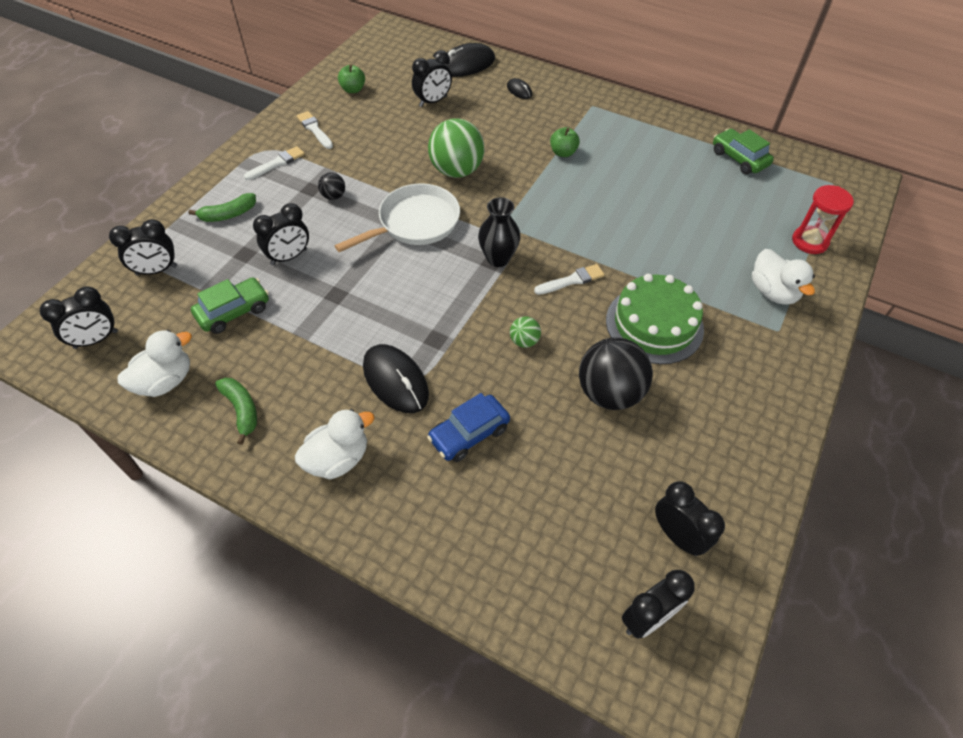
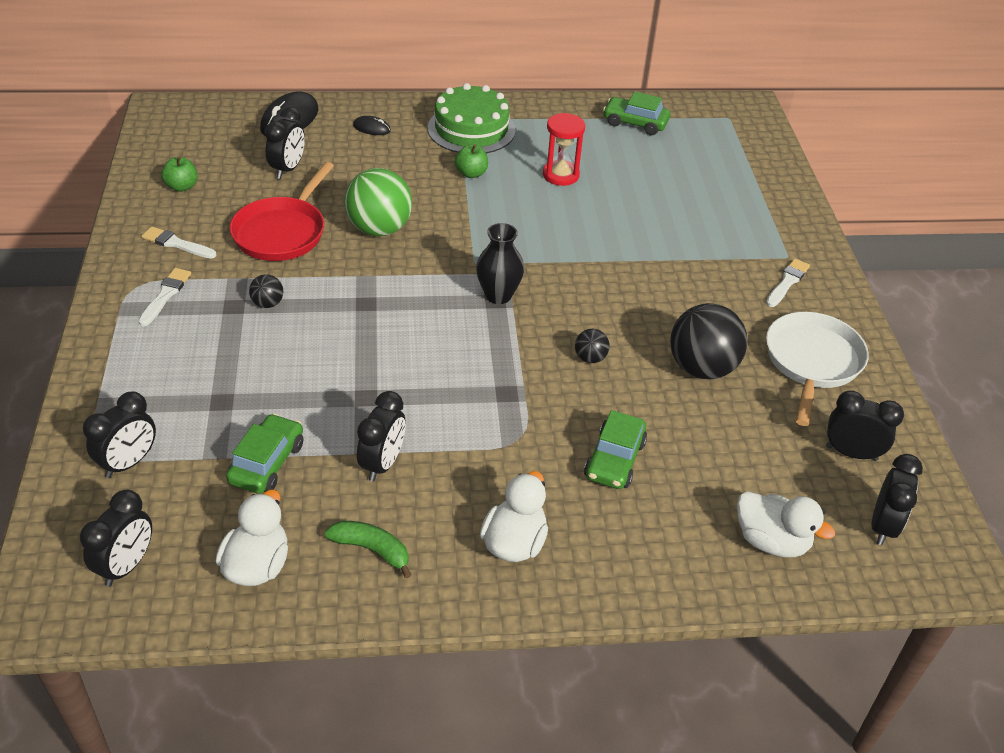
camera: 35 degrees left, 10 degrees down
green banana [188,193,256,222] -> none
black clock [253,203,309,265] -> black clock moved to [357,391,406,482]
white pan [335,184,460,252] -> white pan moved to [766,312,869,426]
black mouse [363,344,429,413] -> none
blue car [427,393,510,462] -> green car [584,410,647,489]
green ball [510,316,541,348] -> black ball [575,329,610,363]
white brush [534,264,605,295] -> white brush moved to [766,258,810,307]
green cake [606,274,704,364] -> green cake moved to [428,83,516,153]
white duck [752,249,815,305] -> white duck moved to [737,491,835,557]
red hourglass [792,185,854,254] -> red hourglass moved to [543,113,585,186]
none -> red pan [229,162,334,261]

